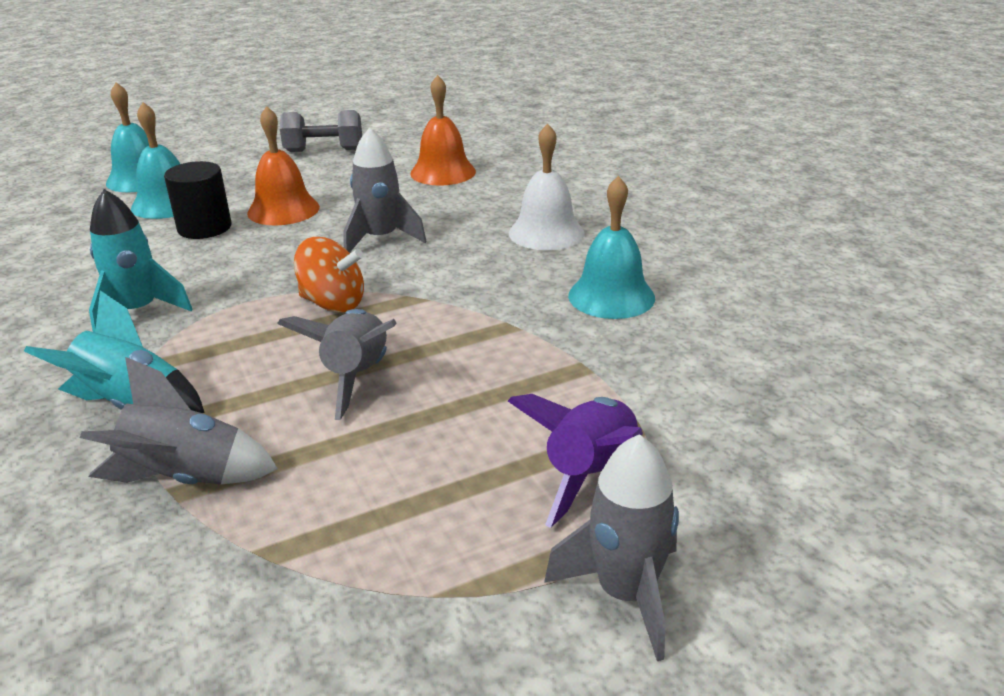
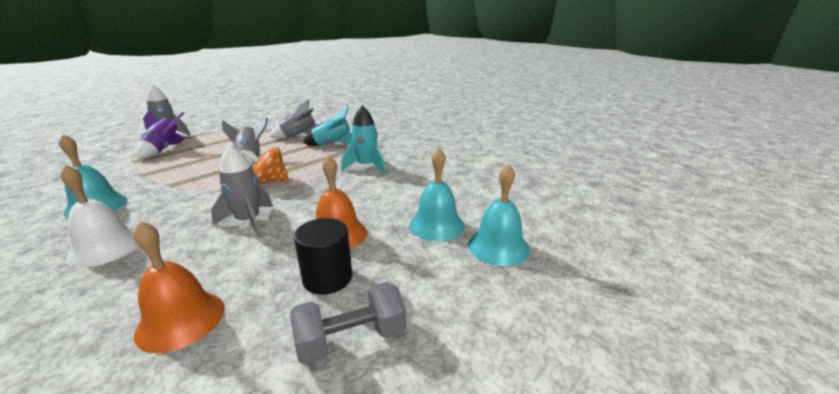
camera: 160 degrees right, 5 degrees down
black cylinder [164,161,231,239] -> black cylinder moved to [294,218,352,295]

